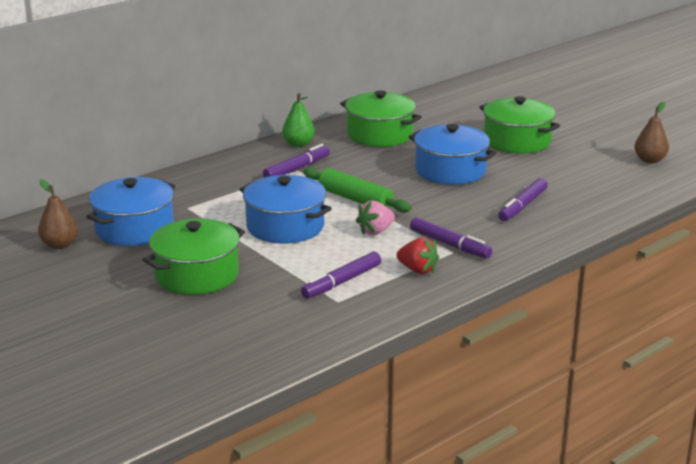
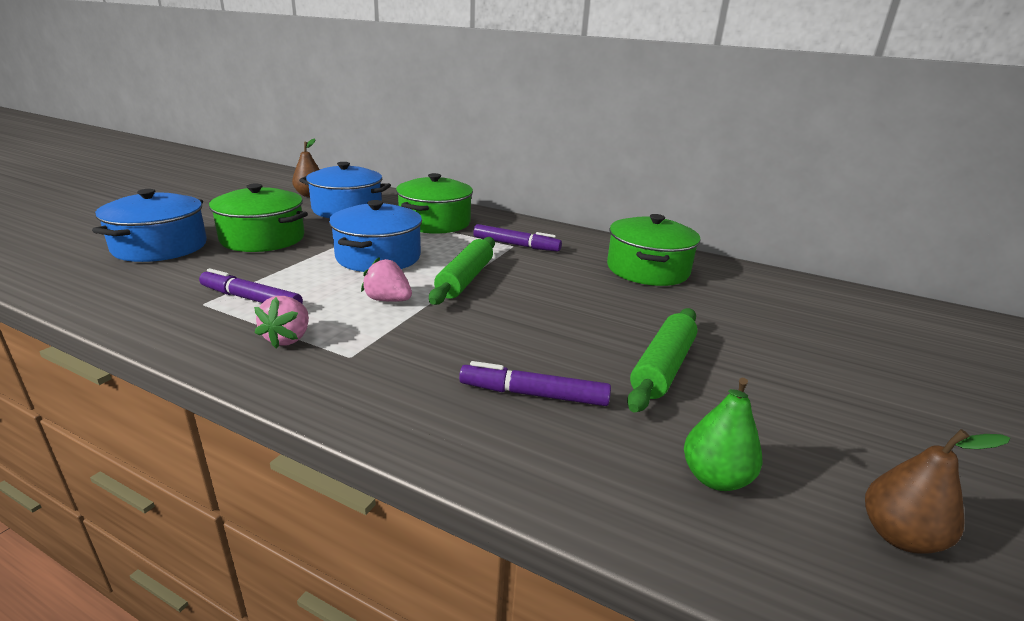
camera: 65 degrees right, 0 degrees up
green pear [282,93,315,147] -> green pear moved to [684,378,762,491]
red strawberry [396,237,439,274] -> pink strawberry [254,296,309,349]
blue pot [408,124,497,185] -> blue pot moved to [92,189,207,262]
purple marker [410,217,492,259] -> none
green pot [479,96,560,154] -> green pot moved to [396,173,473,234]
none -> green rolling pin [627,308,698,412]

